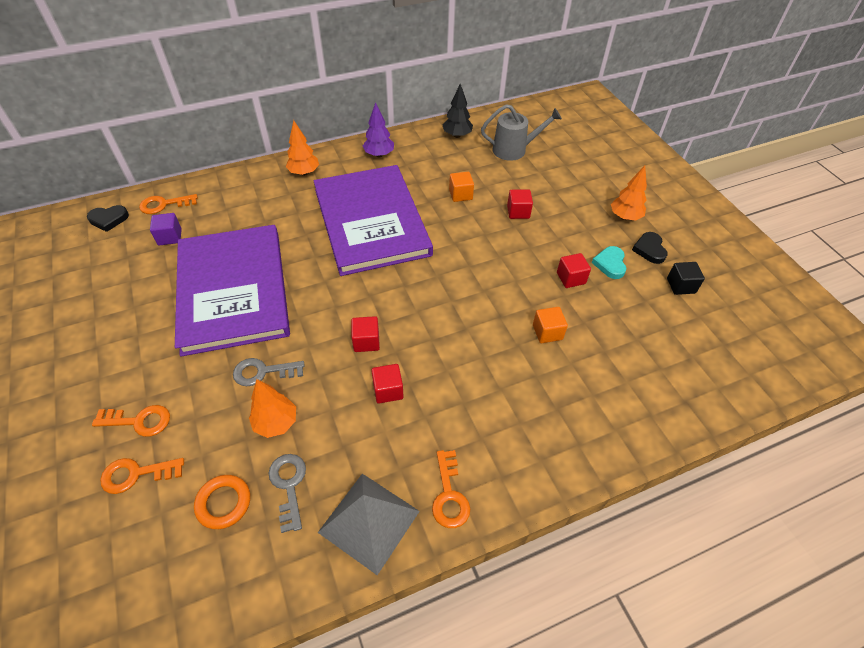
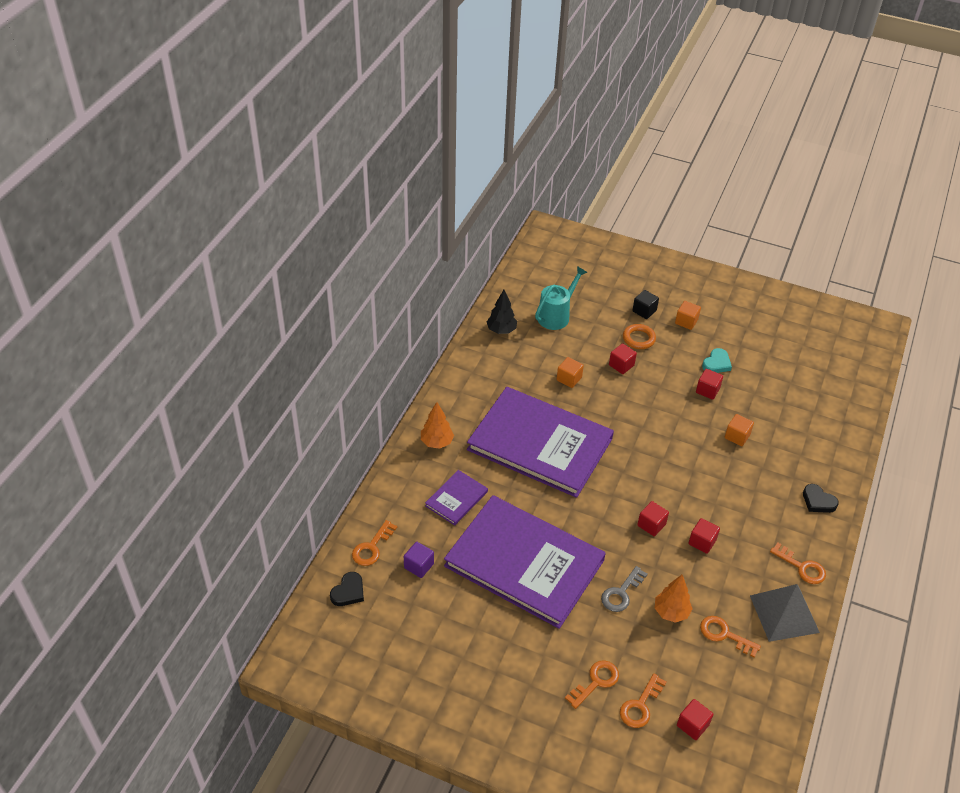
camera: 45 degrees left, 5 degrees down
orange ring [194,475,250,529] -> orange ring moved to [623,324,656,349]
grey key [268,454,306,533] -> orange key [700,616,761,658]
purple tree [363,102,394,157] -> none
grey watering can [481,104,562,161] -> turquoise watering can [535,266,587,330]
turquoise heart [592,246,626,279] -> turquoise heart turned 105 degrees counterclockwise [702,348,732,373]
orange tree [611,165,647,221] -> orange cube [675,301,701,330]
black heart [632,232,668,264] -> black heart moved to [803,484,839,513]
black cube [667,262,705,295] -> black cube moved to [632,290,659,319]
none -> purple book [425,470,488,525]
none -> red cube [677,699,713,740]

